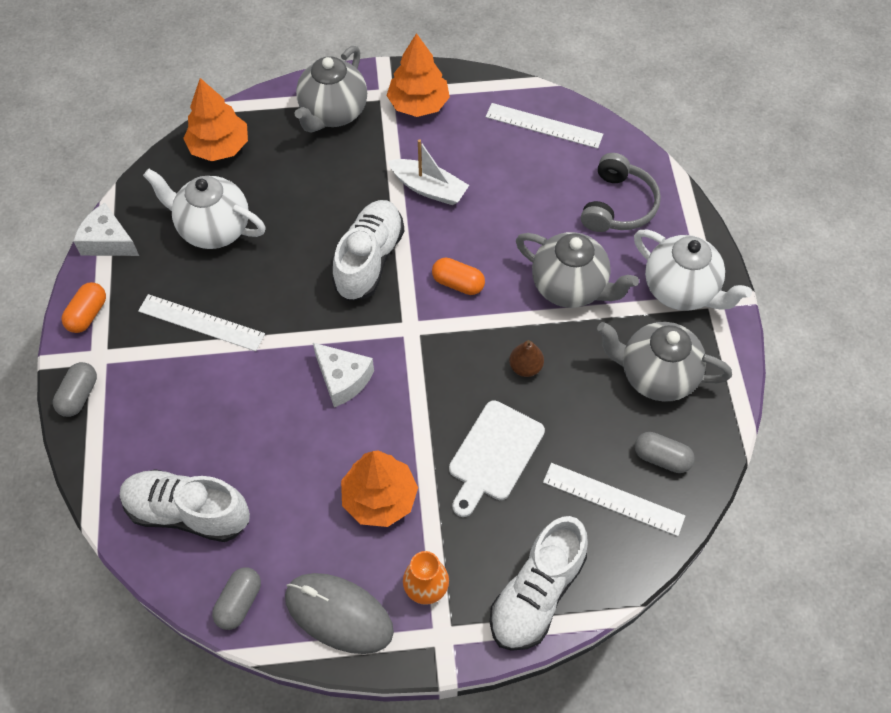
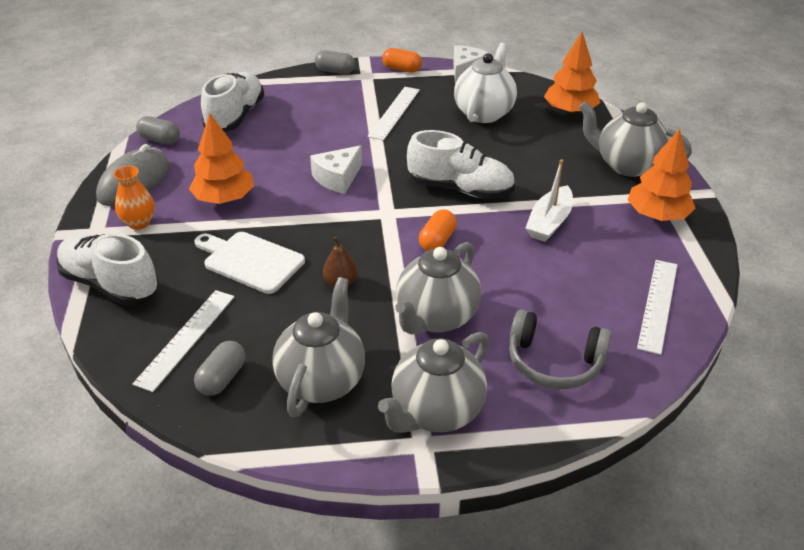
camera: 90 degrees right, 20 degrees down
white teapot [634,229,752,311] -> grey teapot [378,332,489,433]

